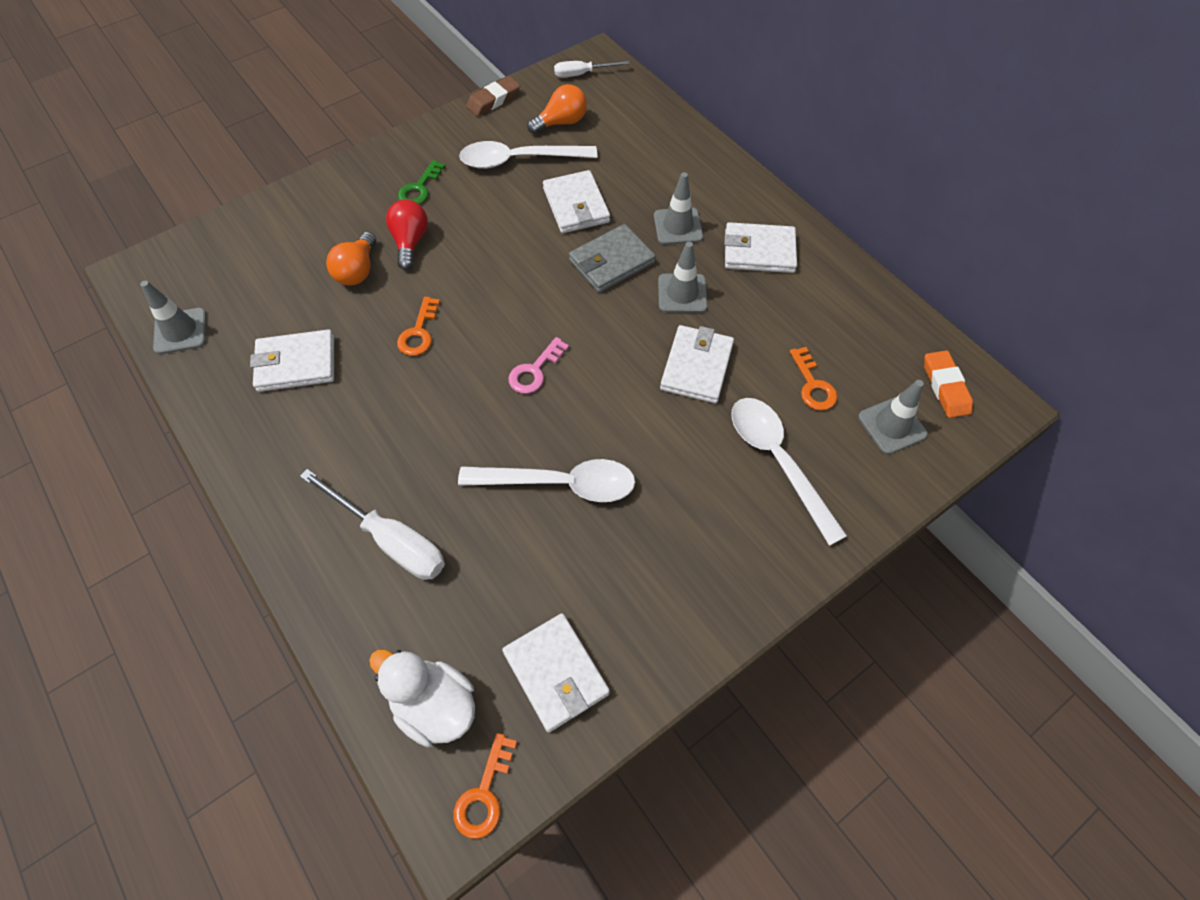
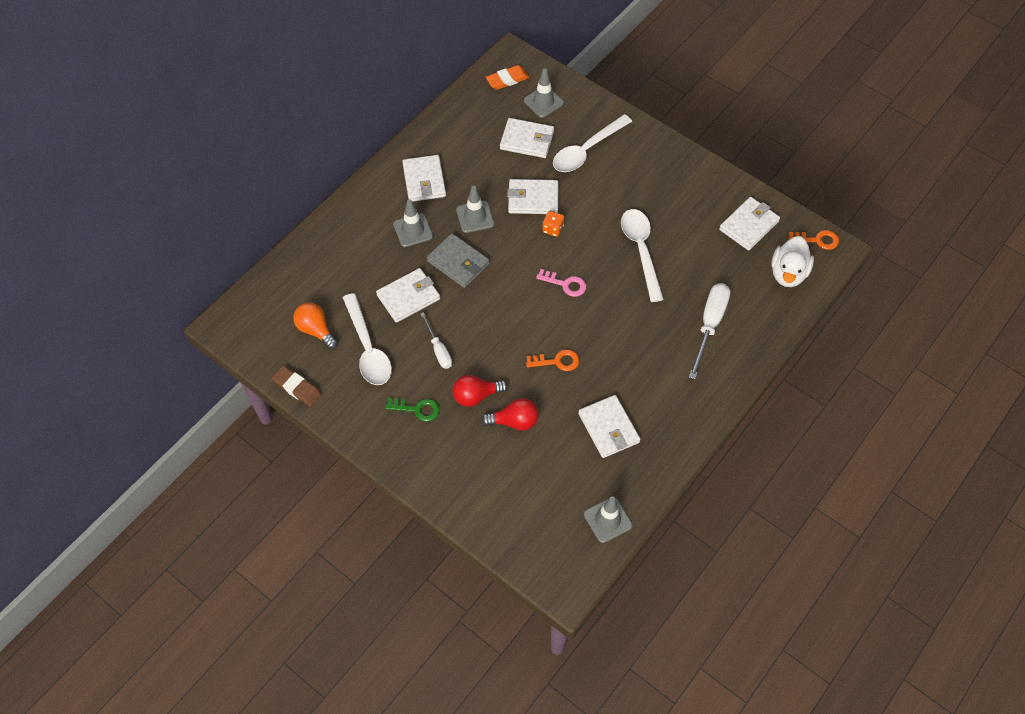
camera: 105 degrees left, 0 degrees up
orange light bulb [326,232,376,286] -> red light bulb [481,398,539,431]
white screwdriver [554,61,630,78] -> white screwdriver moved to [420,312,452,369]
orange key [790,347,837,411] -> white wallet [500,118,554,158]
none -> orange dice [542,211,564,237]

